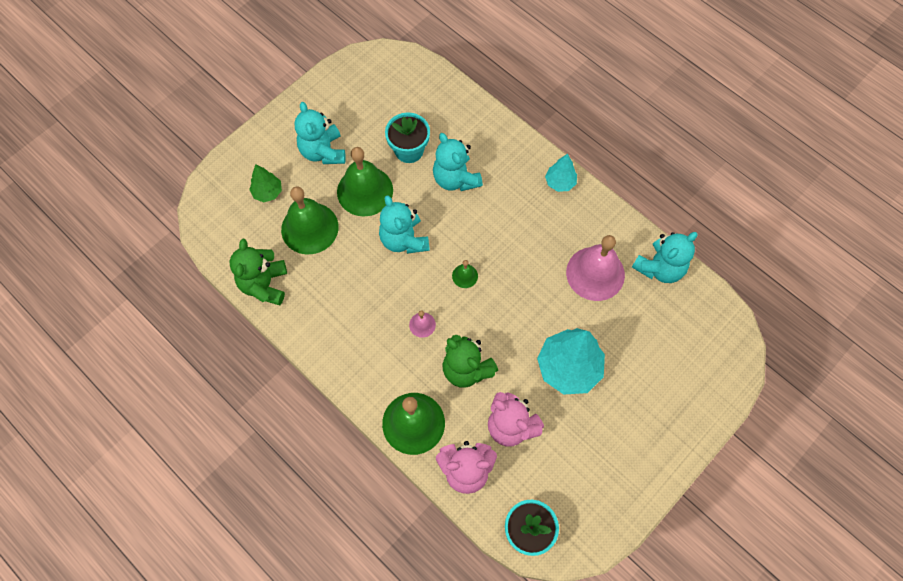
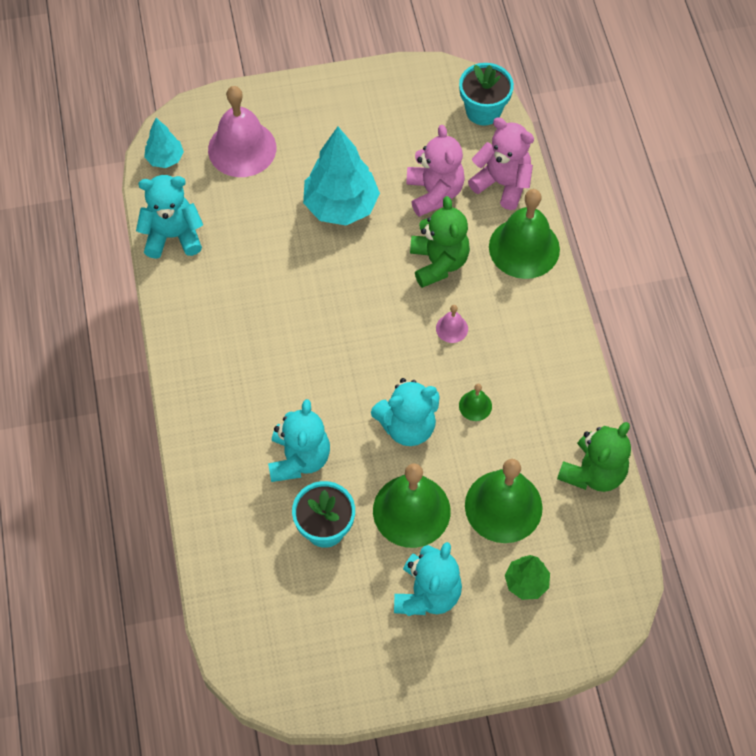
camera: 145 degrees left, 5 degrees down
turquoise teddy bear [379,195,430,254] -> turquoise teddy bear turned 60 degrees clockwise [371,378,439,446]
green bell [452,260,478,288] -> green bell moved to [459,384,492,421]
turquoise tree [545,154,577,192] -> turquoise tree moved to [144,118,184,168]
pink bell [566,235,625,301] -> pink bell moved to [208,86,276,177]

